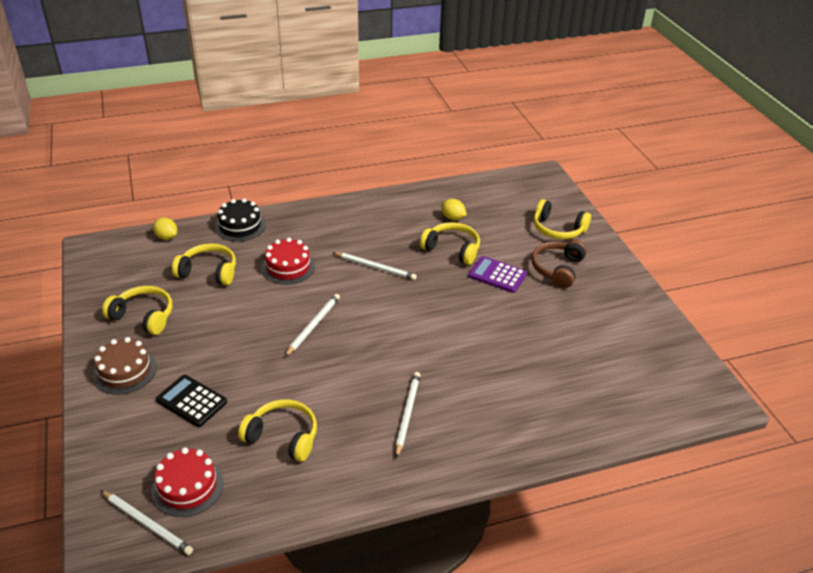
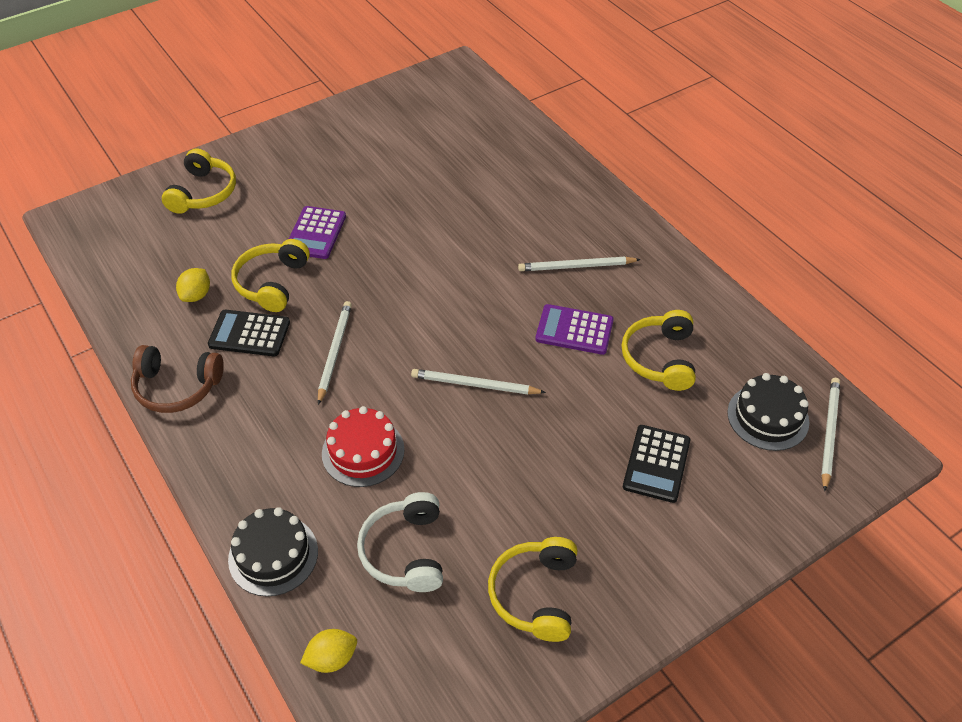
camera: 105 degrees left, 10 degrees up
brown cake [93,337,157,395] -> none
red cake [152,447,223,517] -> black cake [727,373,809,451]
yellow lemon [153,217,177,240] -> yellow lemon turned 45 degrees clockwise [300,629,357,673]
yellow headphones [172,243,236,285] -> white headphones [357,492,443,592]
brown headphones [531,240,587,288] -> brown headphones moved to [131,345,224,413]
none -> black calculator [208,310,290,356]
none -> purple calculator [535,304,614,355]

